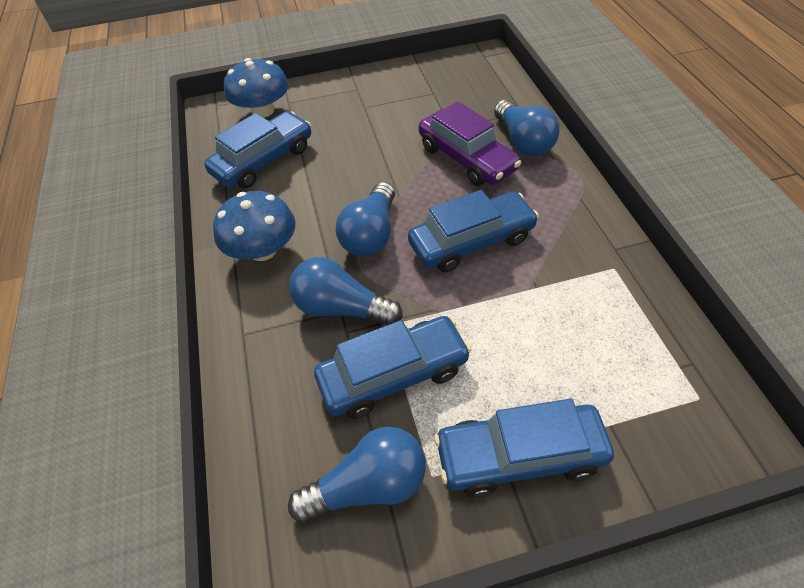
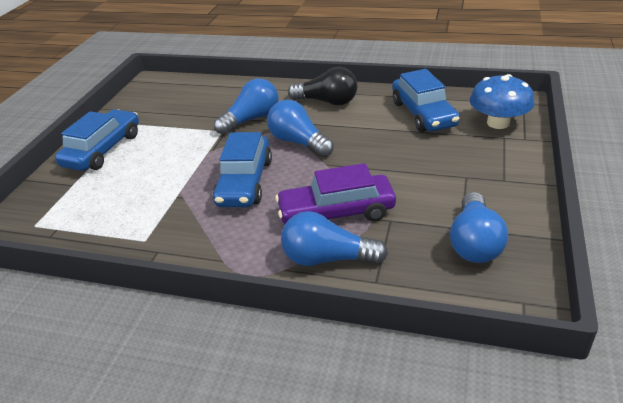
camera: 120 degrees right, 15 degrees down
blue mushroom [213,191,295,261] -> black light bulb [288,67,358,106]
blue light bulb [288,427,426,523] -> blue light bulb moved to [450,192,508,263]
blue car [314,316,472,419] -> none

